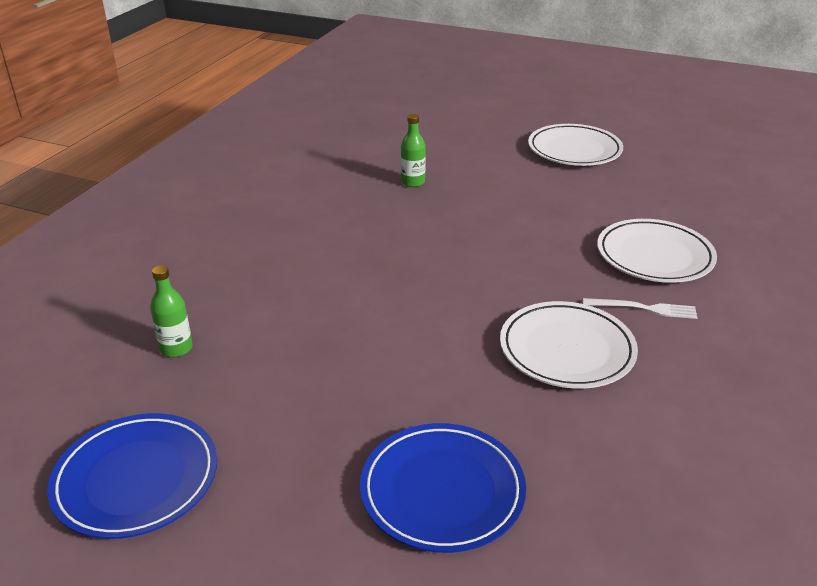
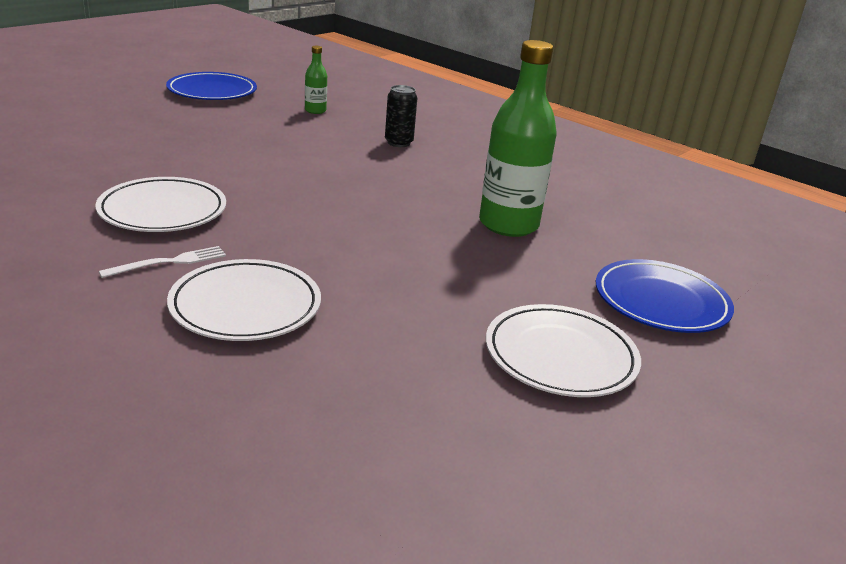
camera: 105 degrees right, 5 degrees down
blue plate [360,423,526,553] -> blue plate moved to [596,259,734,333]
green bottle [401,114,426,187] -> green bottle [479,40,557,237], size x2.16
white fork [583,298,698,319] -> white fork turned 150 degrees counterclockwise [98,246,226,278]
none -> black can [385,85,417,147]

